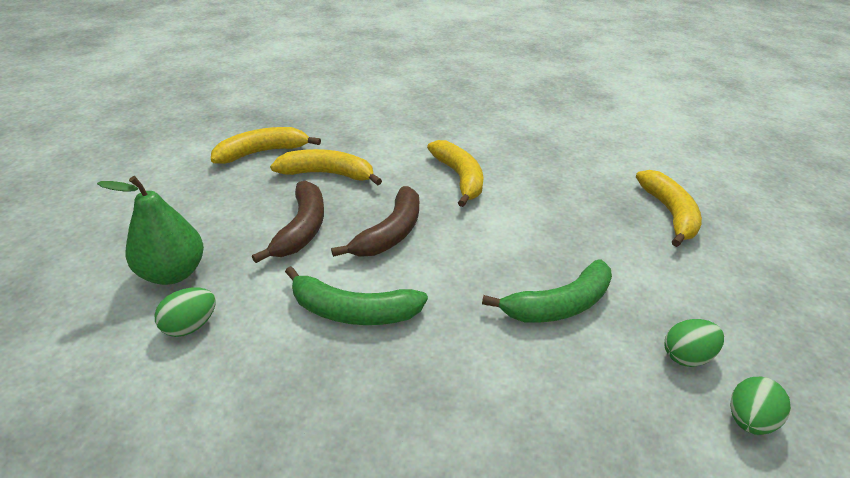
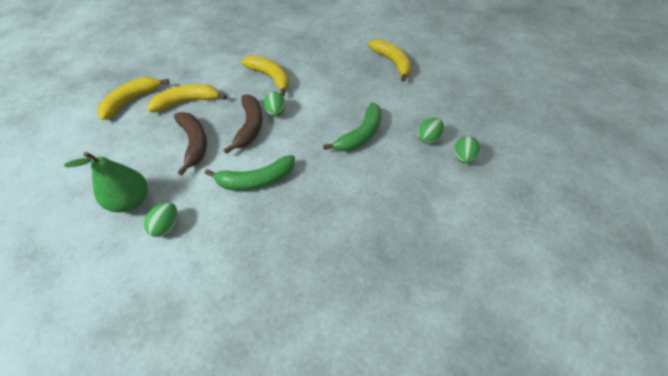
camera: 25 degrees left, 15 degrees up
none -> green egg [264,92,285,116]

